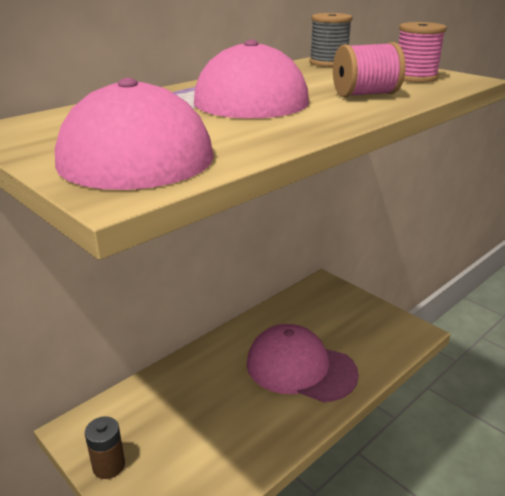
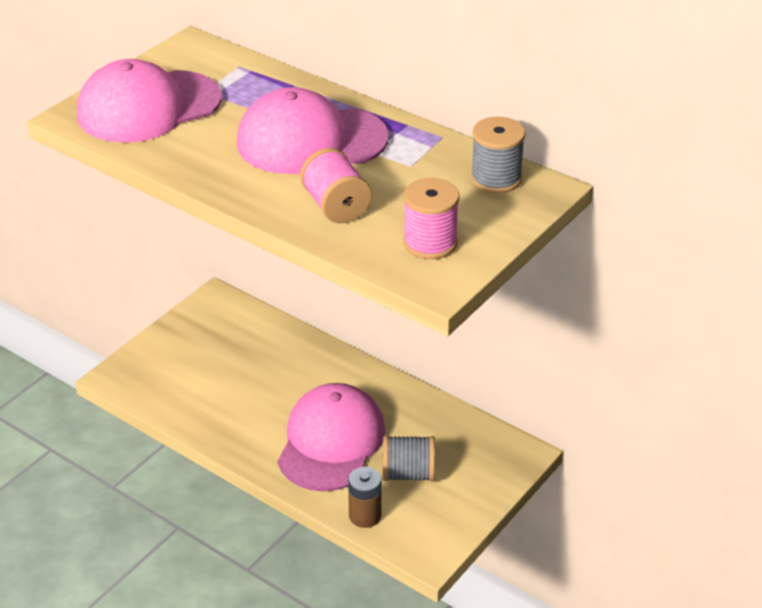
camera: 80 degrees right, 10 degrees up
brown battery [85,417,125,479] -> brown battery moved to [348,467,382,528]
none -> grey spool [383,435,435,481]

